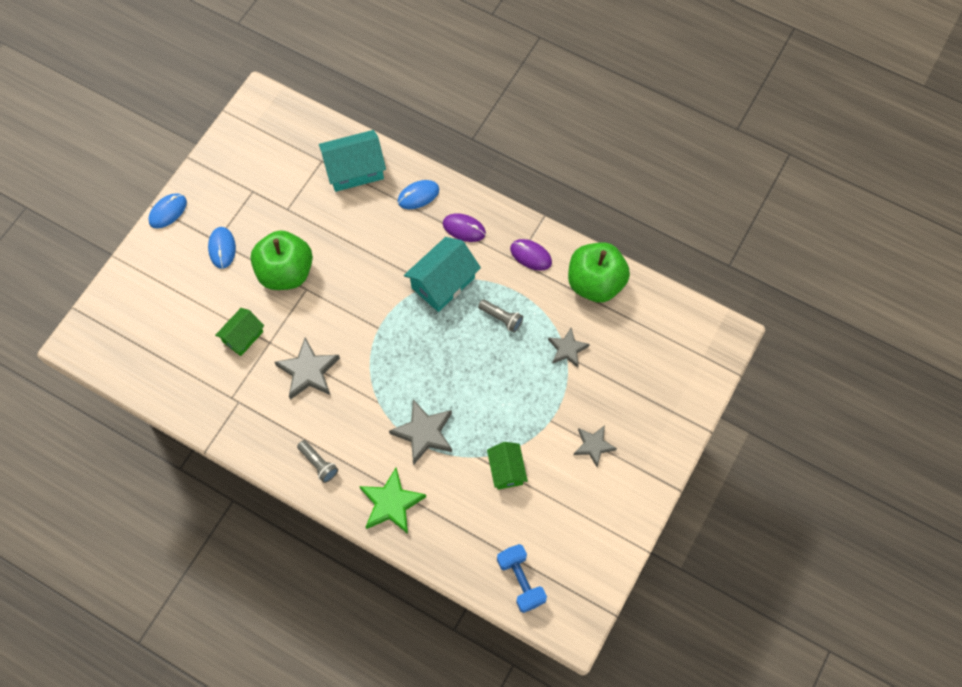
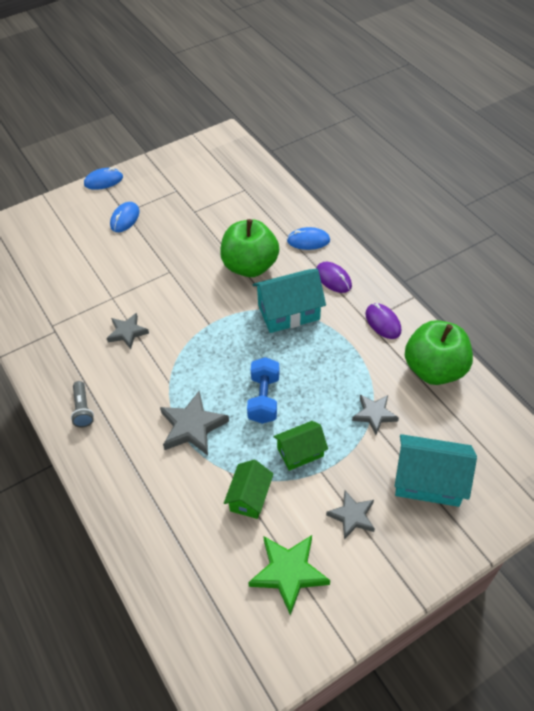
camera: 30 degrees right, 15 degrees down
green house [215,308,264,356] -> green house moved to [273,421,328,471]
green apple [250,230,313,290] -> green apple moved to [220,219,279,277]
grey star [274,337,340,400] -> grey star [107,313,149,349], size x0.65
turquoise house [319,130,386,192] -> turquoise house moved to [395,434,477,507]
green star [359,468,426,534] -> green star moved to [248,535,330,615]
grey flashlight [478,299,523,332] -> none
blue dumbbell [497,544,547,613] -> blue dumbbell moved to [247,357,279,424]

